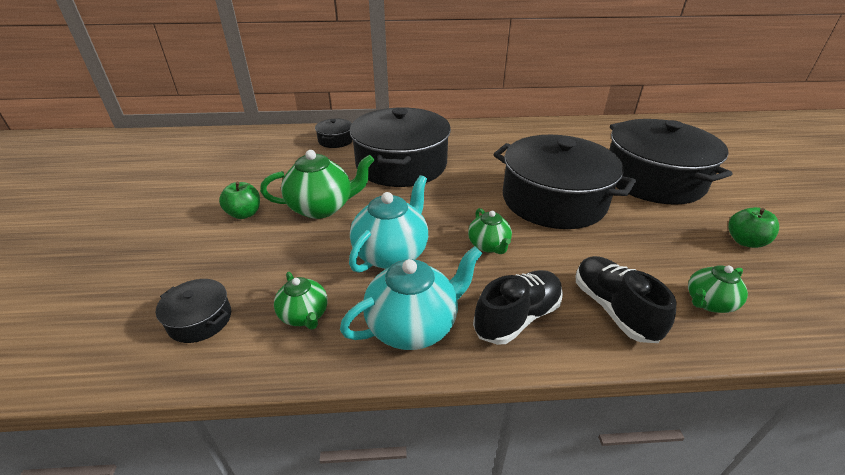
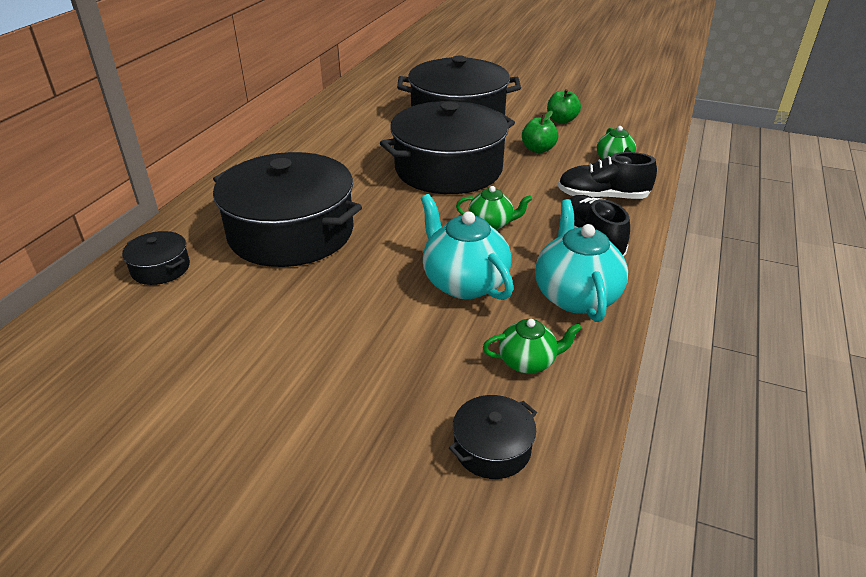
camera: 65 degrees left, 0 degrees up
green apple [219,182,260,219] -> green apple moved to [522,111,558,153]
green teapot [260,150,374,219] -> none

